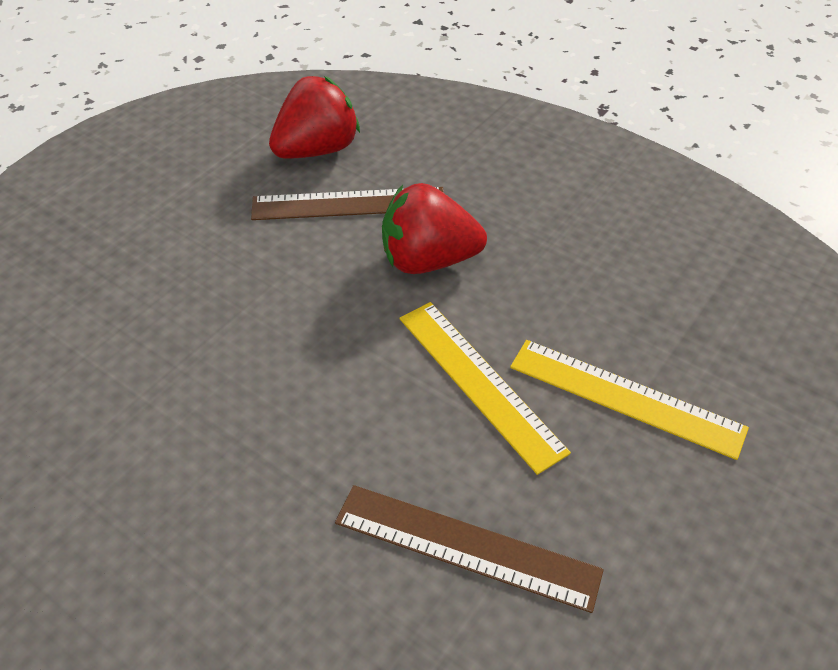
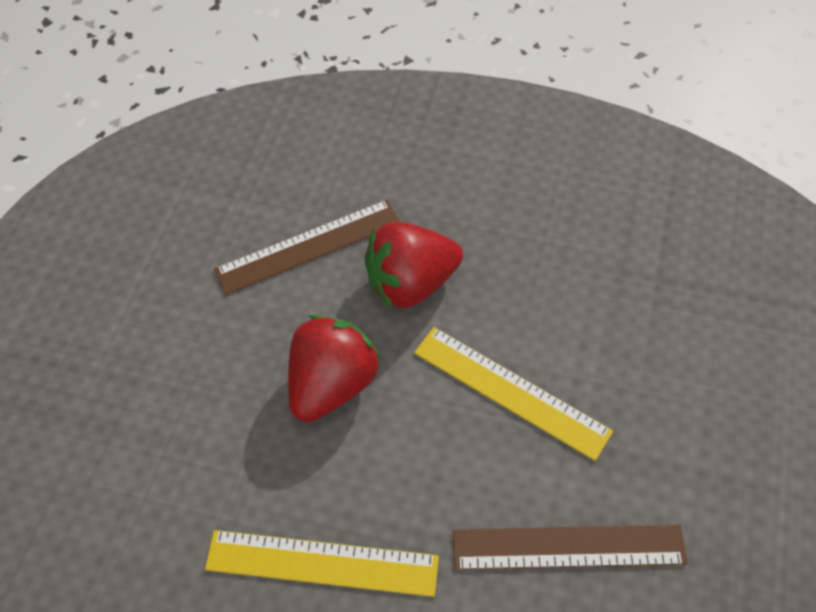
camera: 20 degrees left, 10 degrees up
red strawberry [269,76,360,159] -> red strawberry moved to [288,314,381,422]
yellow ruler [510,340,749,460] -> yellow ruler moved to [205,530,439,597]

